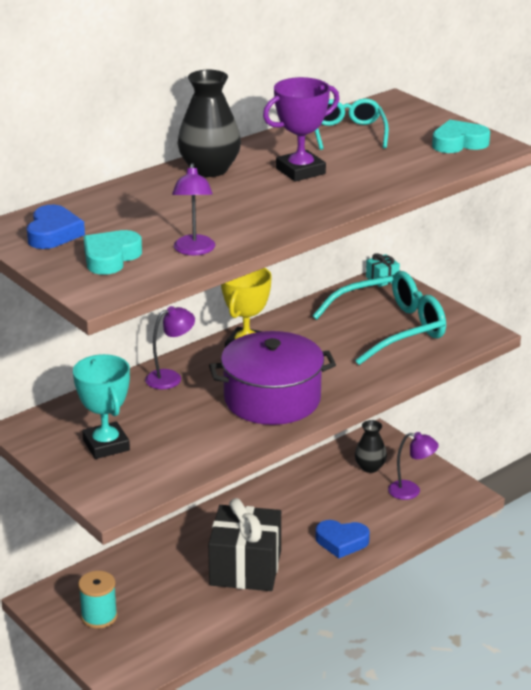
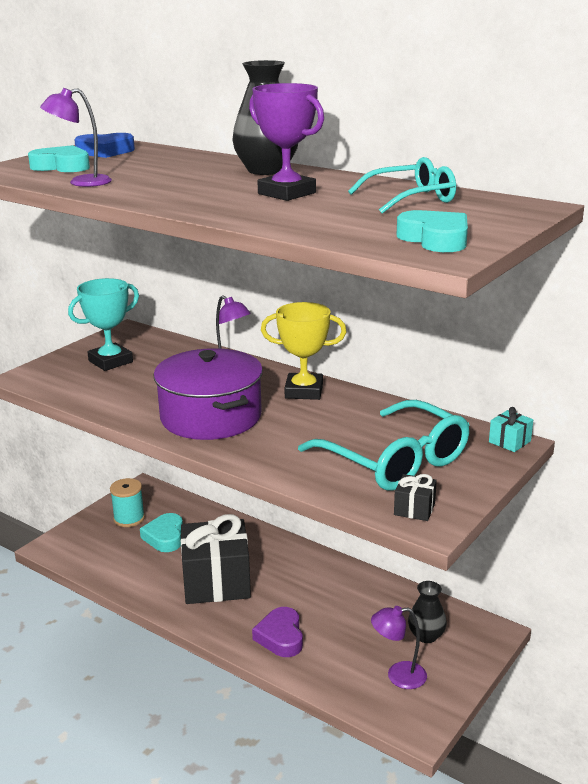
camera: 75 degrees right, 5 degrees down
blue heart [315,520,370,558] -> purple heart [252,607,303,657]
purple lamp [388,432,439,500] -> purple lamp turned 90 degrees clockwise [371,606,427,689]
none -> turquoise heart [140,513,183,552]
none -> black gift [394,474,437,521]

